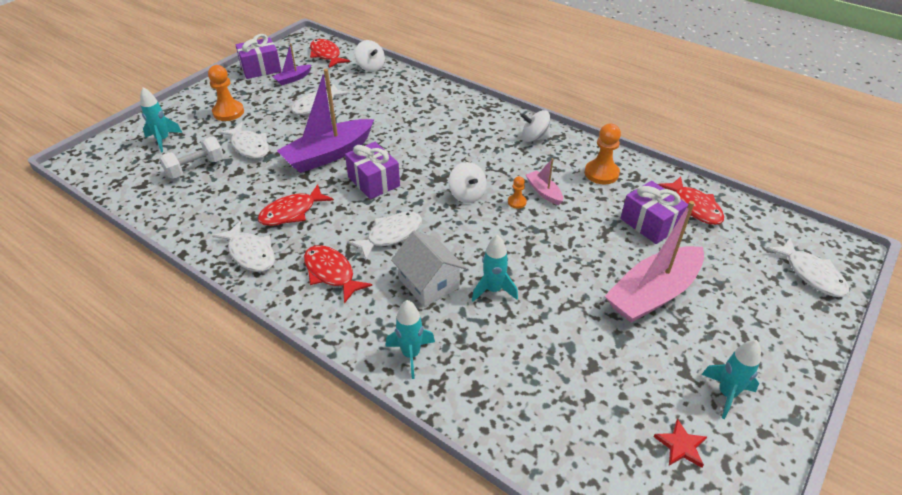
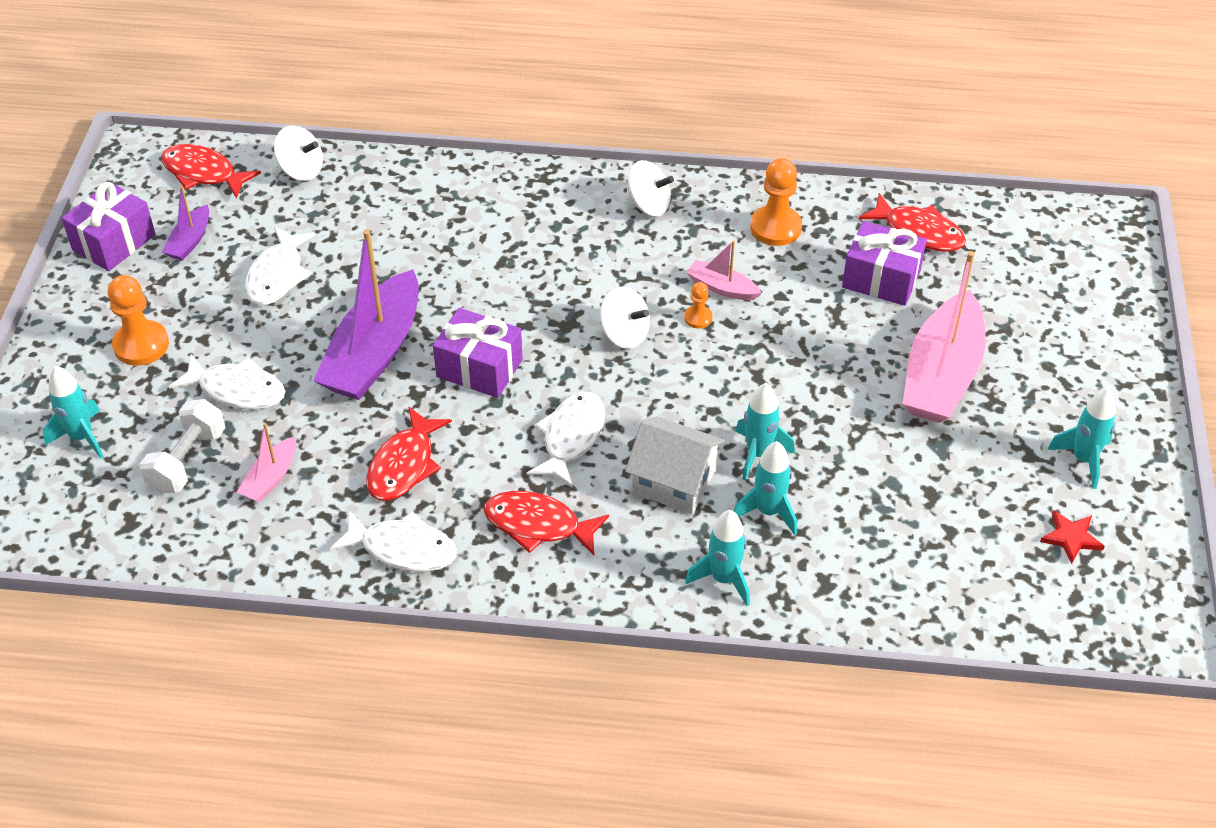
camera: 30 degrees left, 5 degrees up
white spinning top [521,110,550,142] -> white spinning top turned 135 degrees counterclockwise [626,160,674,216]
white fish [766,238,849,297] -> none
none -> pink boat [237,423,296,502]
none -> turquoise rocket [734,441,797,535]

